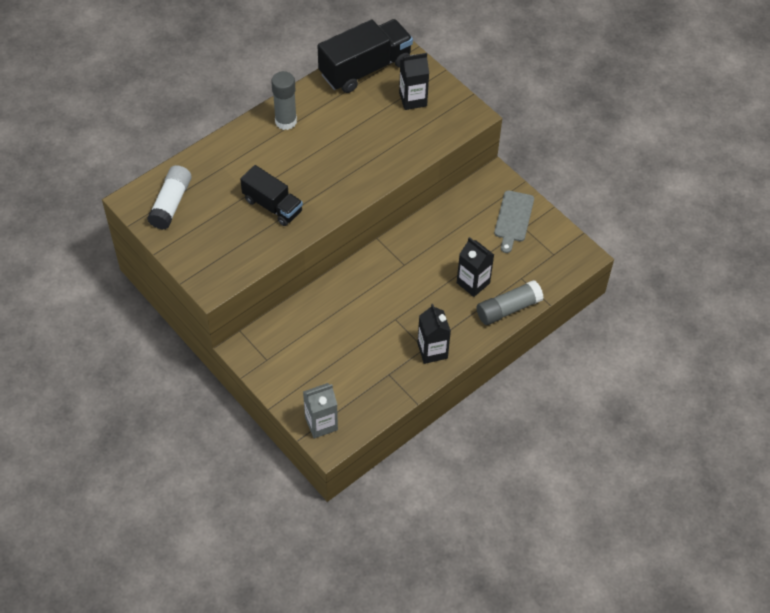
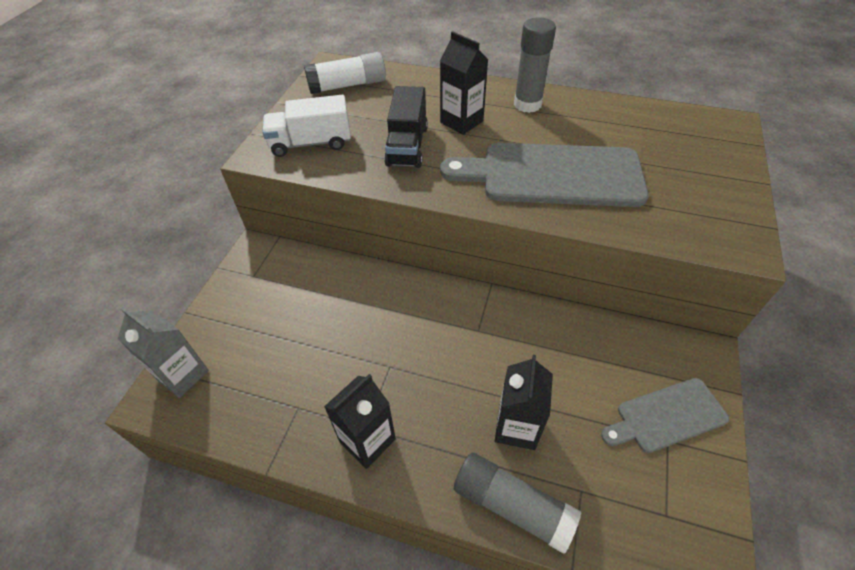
camera: 60 degrees right, 5 degrees down
black truck [318,19,413,93] -> none
black carton [399,53,429,110] -> black carton moved to [440,31,488,135]
none -> white truck [262,95,351,157]
none -> grey cutting board [440,143,649,207]

